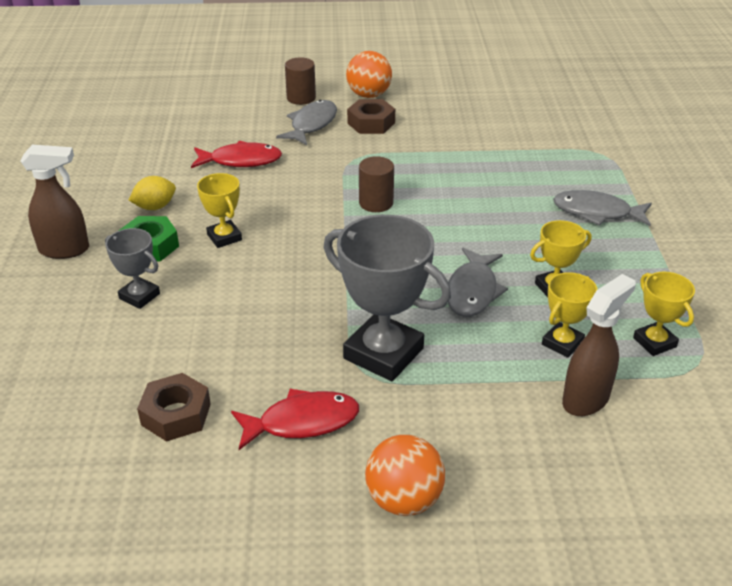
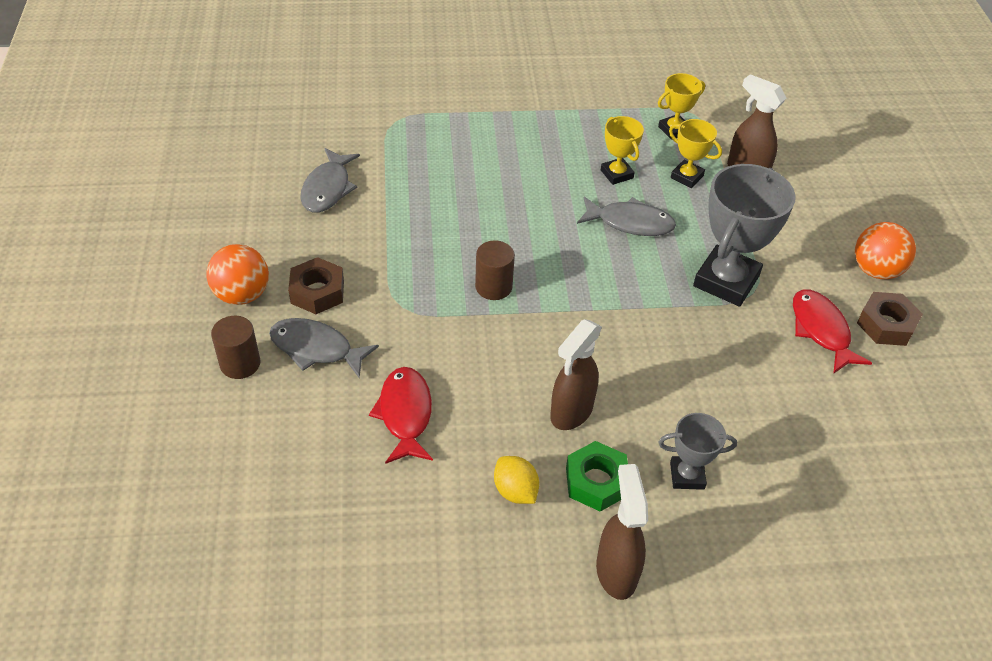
camera: 95 degrees left, 10 degrees up
grey trophy [105,228,160,309] -> grey trophy turned 60 degrees clockwise [658,413,737,490]
brown nut [137,373,211,442] -> brown nut moved to [857,292,923,346]
yellow trophy [197,173,242,248] -> brown spray bottle [550,319,602,430]
grey fish [553,190,652,226] -> grey fish moved to [300,148,360,213]

